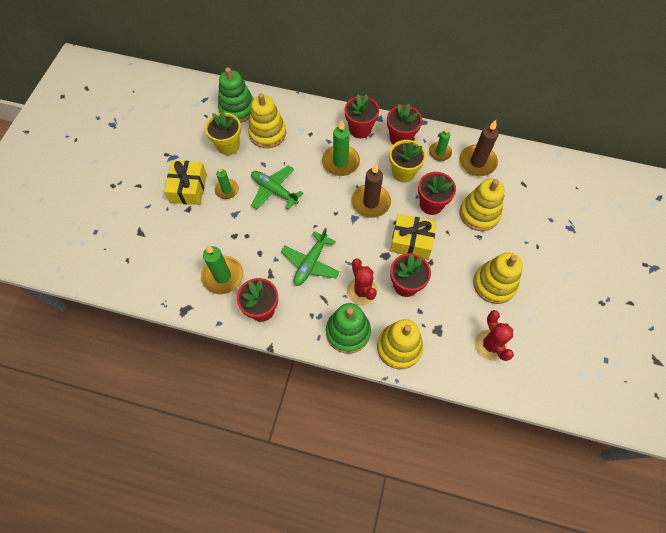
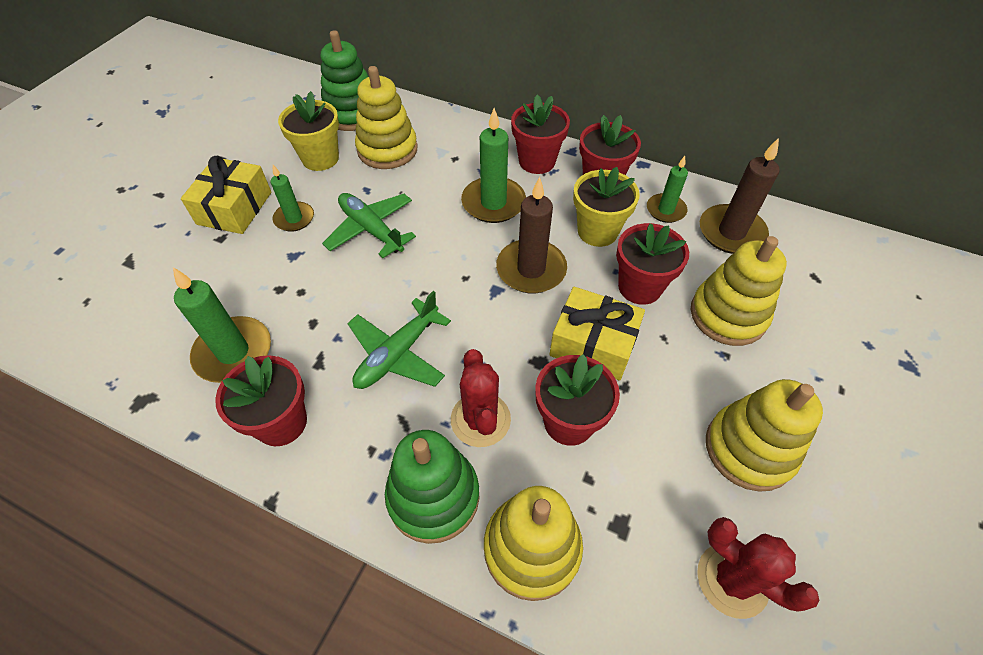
camera: 10 degrees right, 10 degrees down
red cactus [475,310,514,361] -> red cactus turned 45 degrees counterclockwise [697,517,819,619]

